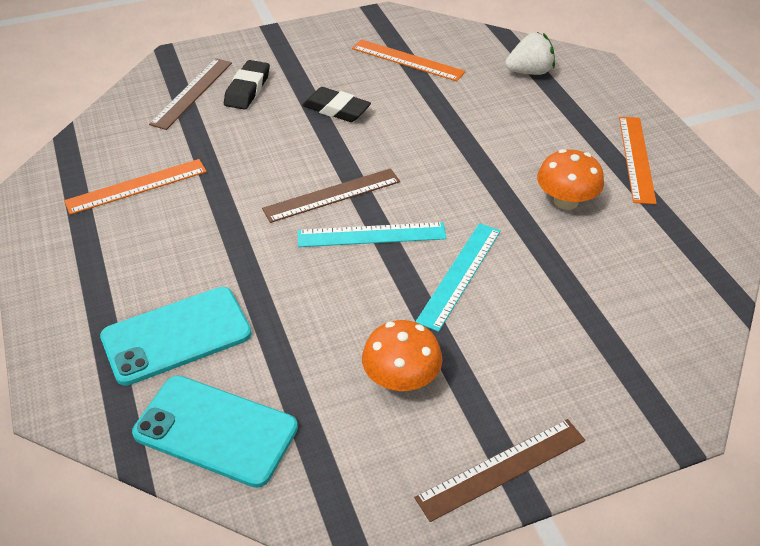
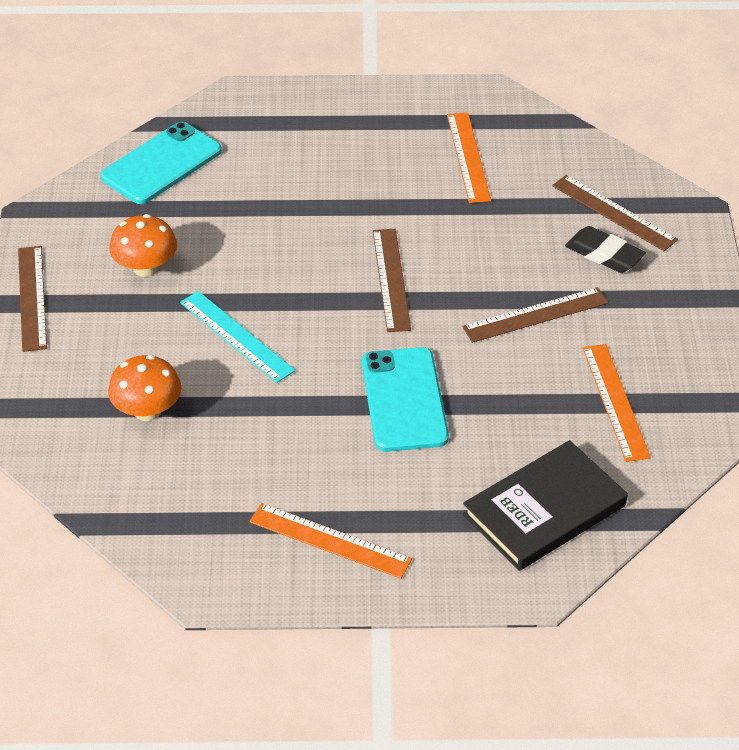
camera: 110 degrees right, 0 degrees up
turquoise phone [100,287,252,386] -> turquoise phone moved to [362,347,449,452]
turquoise ruler [298,222,447,247] -> none
black eraser [302,87,371,122] -> brown ruler [462,287,609,343]
orange ruler [352,39,465,81] -> orange ruler turned 60 degrees counterclockwise [583,344,651,462]
white strawberry [505,32,555,75] -> black book [463,440,628,571]
orange mushroom [537,149,604,210] -> orange mushroom moved to [108,355,182,421]

